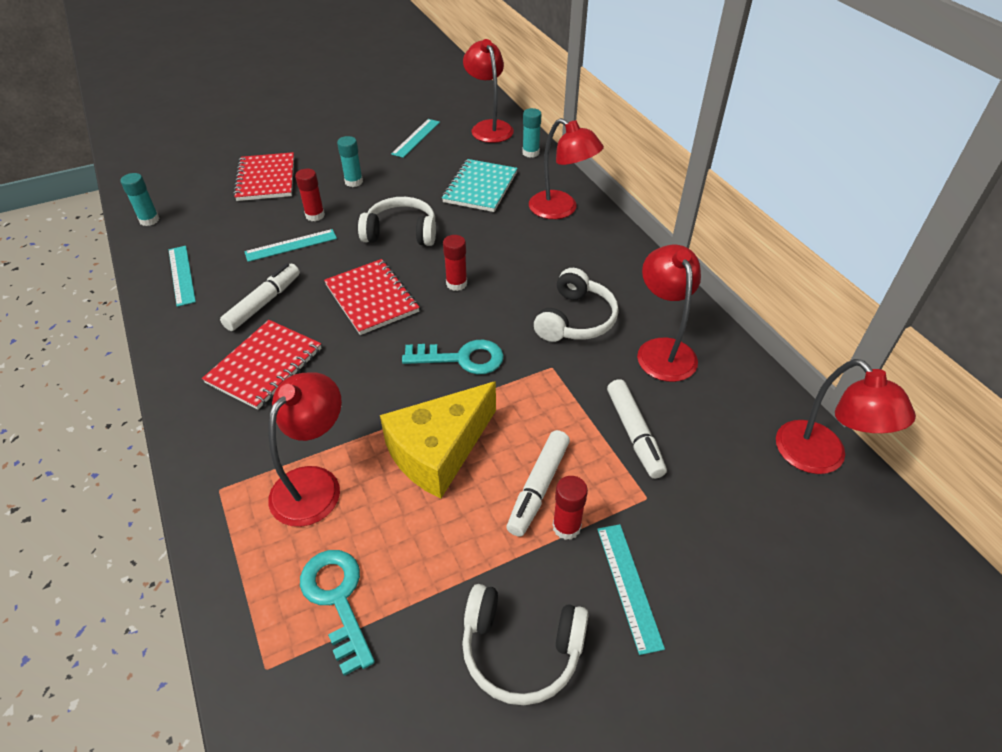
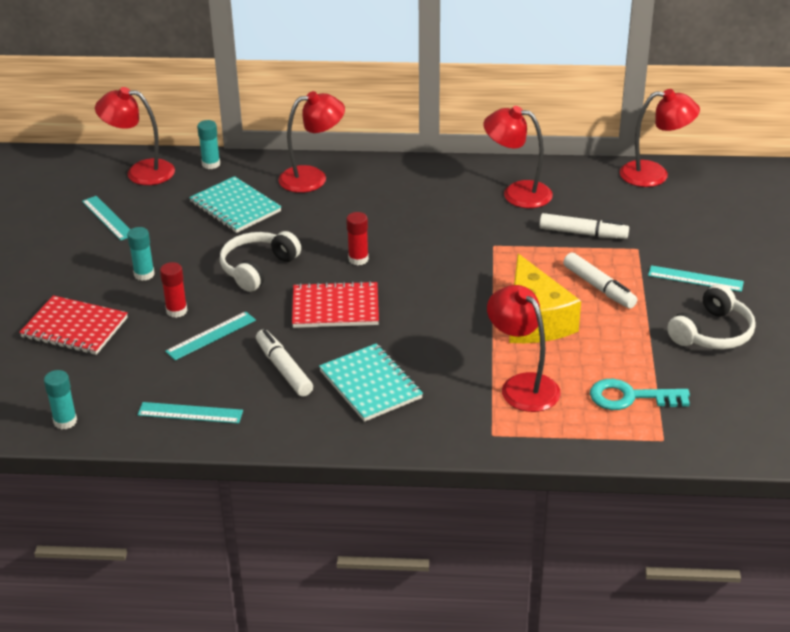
camera: 60 degrees left, 10 degrees down
red notebook [202,320,321,410] -> turquoise notebook [319,343,423,422]
turquoise ruler [244,229,337,262] -> turquoise ruler turned 45 degrees clockwise [165,311,256,360]
turquoise key [402,340,504,374] -> none
white headphones [534,268,619,342] -> none
red glue stick [553,476,588,540] -> none

